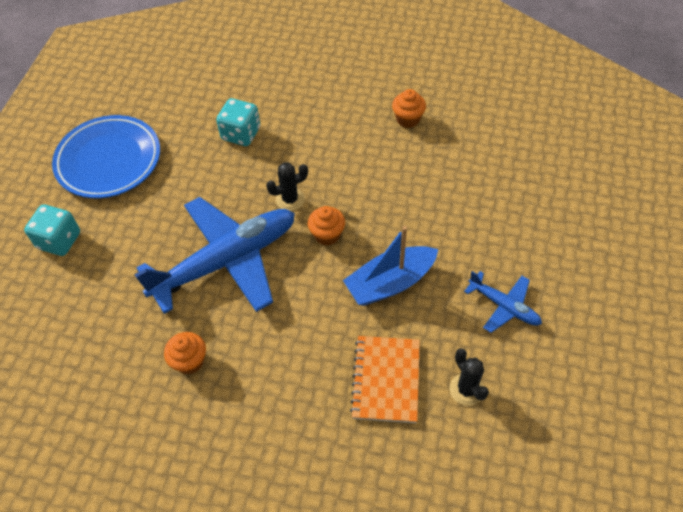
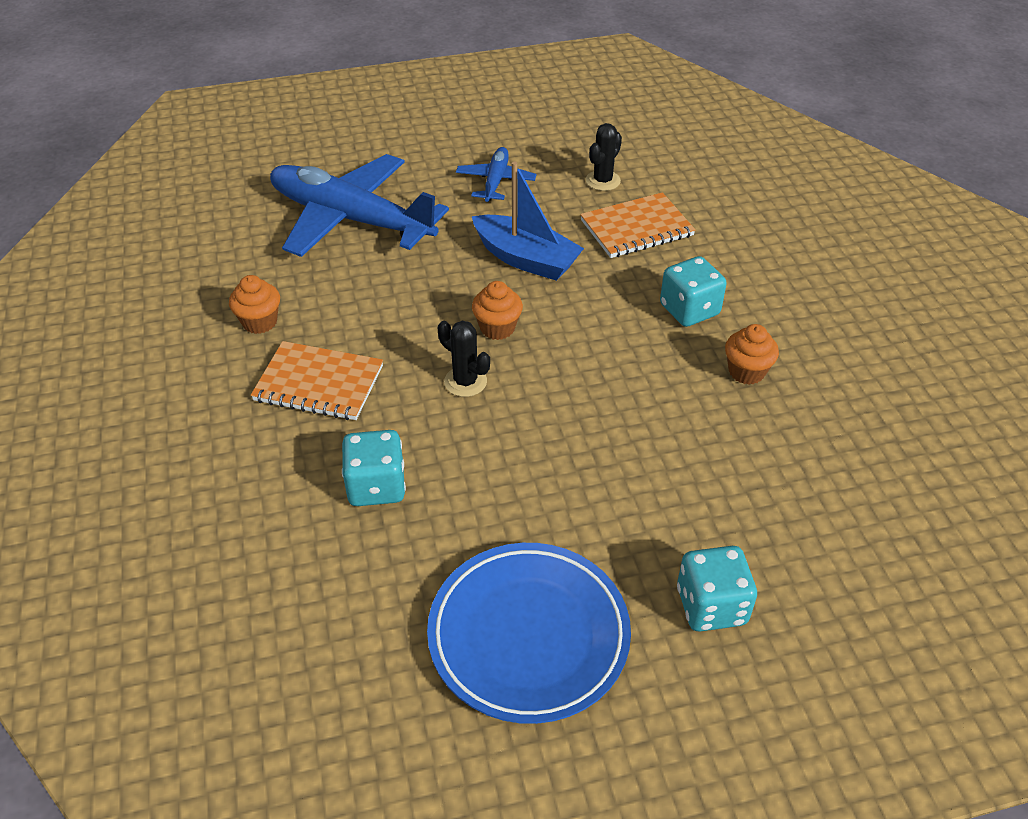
camera: 120 degrees left, 10 degrees down
blue plane [134,197,295,314] -> blue plane moved to [270,154,449,257]
none -> orange notebook [251,341,383,420]
none -> turquoise dice [660,256,727,327]

